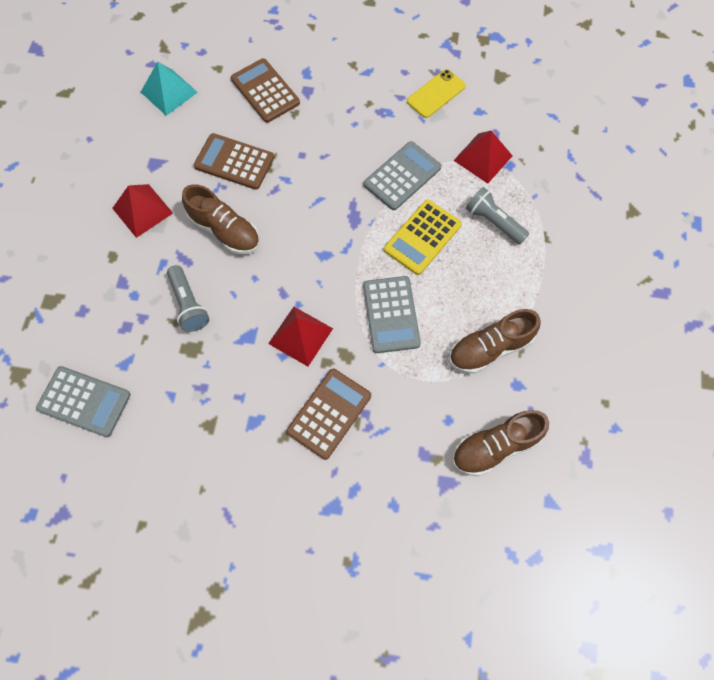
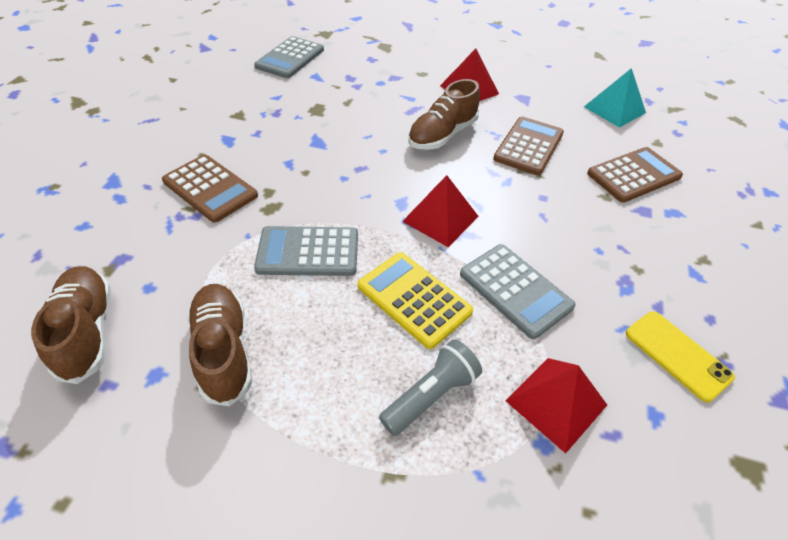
camera: 95 degrees right, 20 degrees down
grey flashlight [167,265,209,332] -> none
red pyramid [268,307,333,366] -> red pyramid moved to [402,175,479,247]

